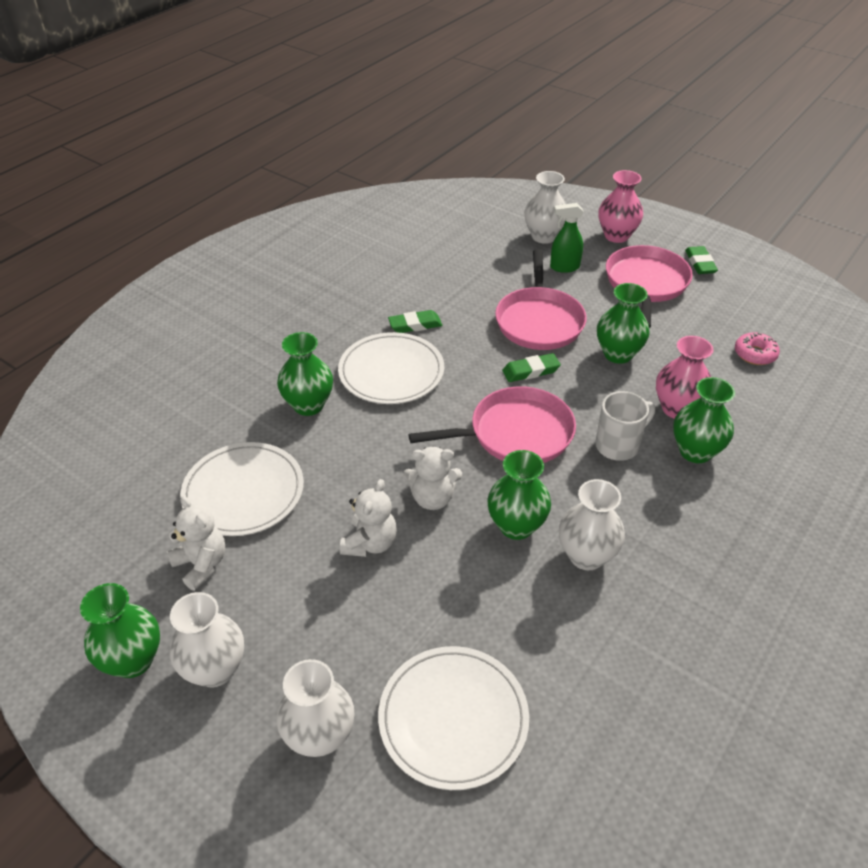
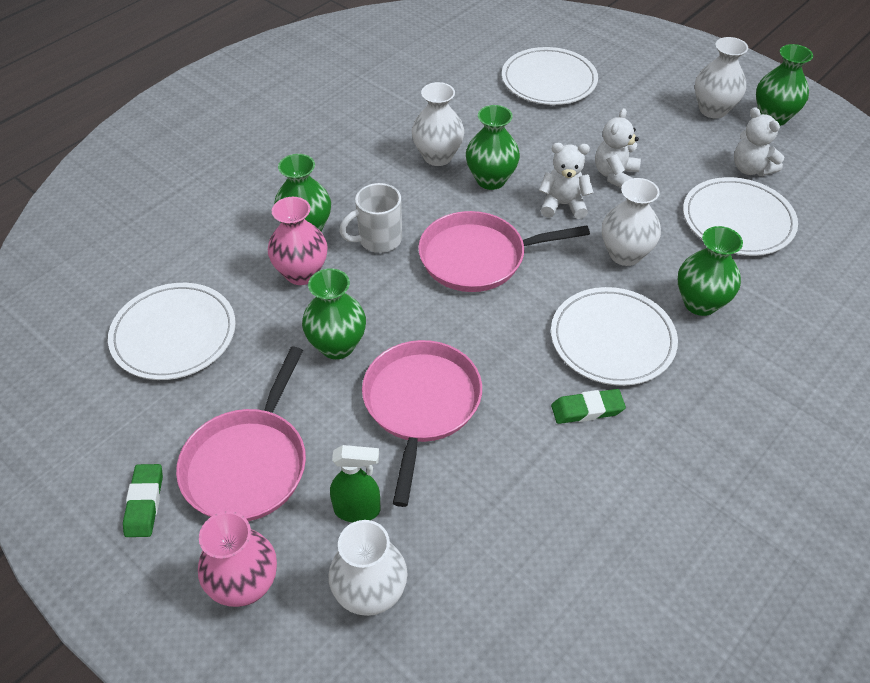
camera: 175 degrees left, 5 degrees up
white vase [276,659,355,757] -> white vase moved to [602,178,661,266]
green eraser [502,353,561,382] -> none
pink donut [735,332,780,365] -> white plate [108,283,236,380]

